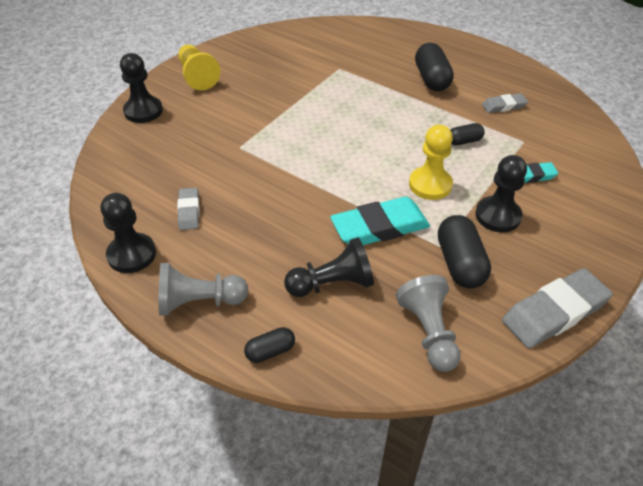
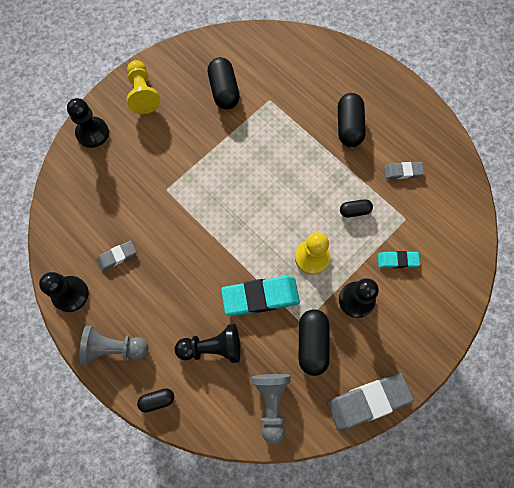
camera: 10 degrees right, 25 degrees up
grey eraser [177,188,200,230] -> grey eraser turned 60 degrees clockwise [97,240,136,271]
none -> black capsule [208,57,240,110]

